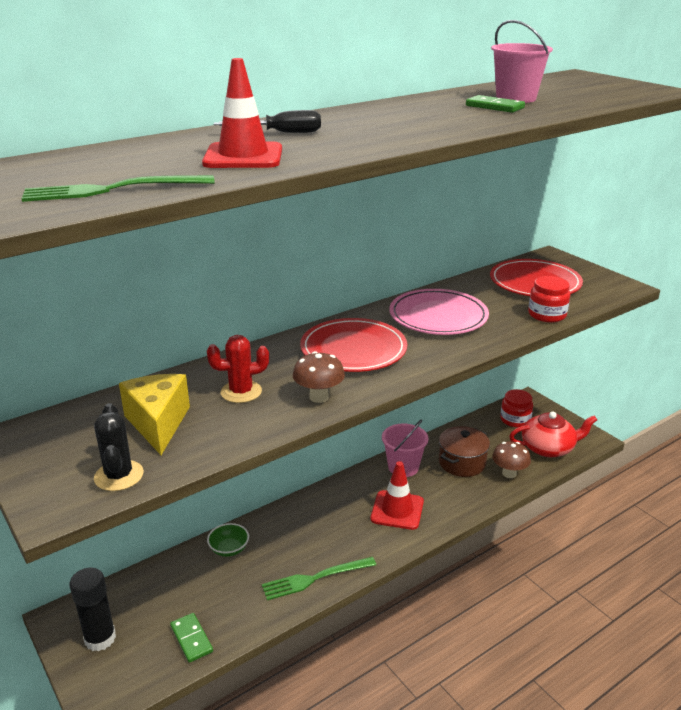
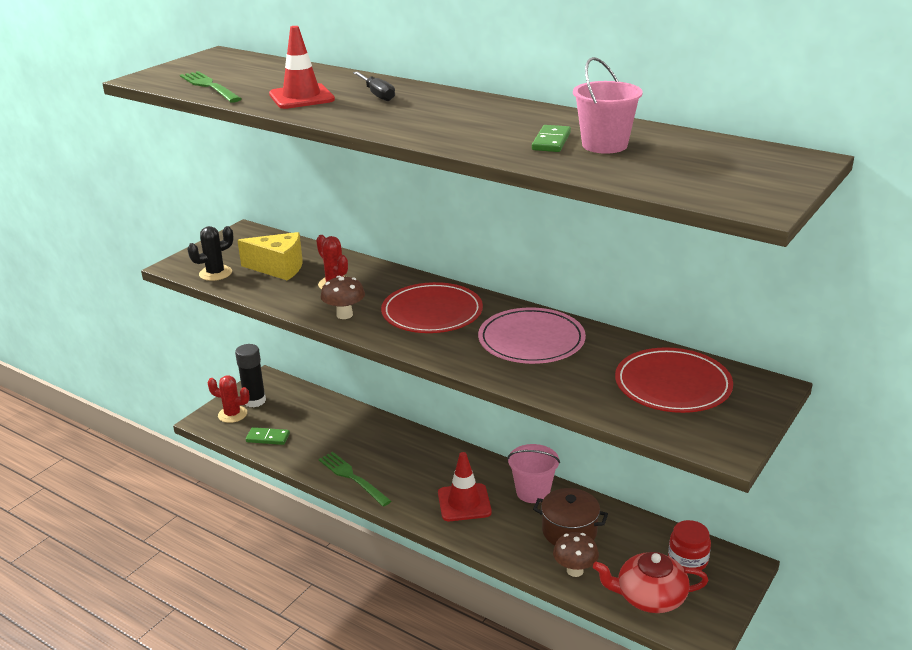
camera: 70 degrees right, 0 degrees up
yellow cheese [119,374,190,455] -> yellow cheese turned 45 degrees clockwise [237,232,303,281]
green domino [170,613,213,663] -> green domino turned 60 degrees clockwise [246,427,290,445]
green bowl [207,523,249,557] -> none
red teapot [509,411,597,457] -> red teapot turned 120 degrees clockwise [593,552,709,613]
red jar [528,276,570,322] -> none
none -> red cactus [207,375,250,423]

